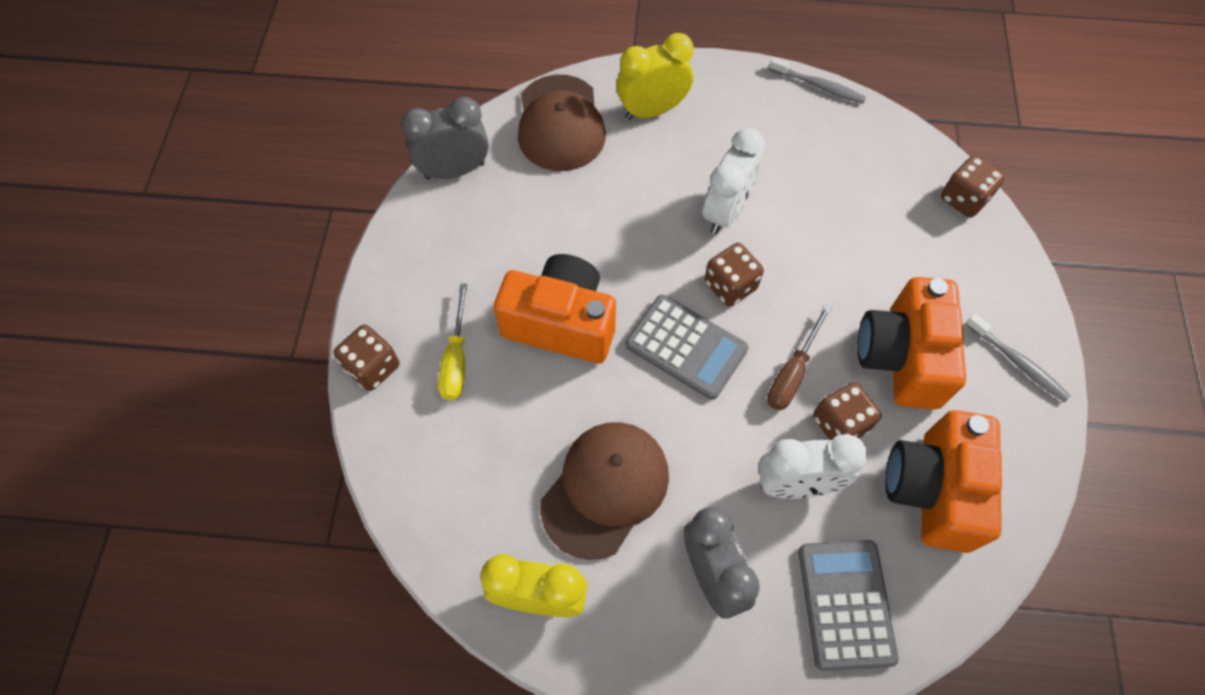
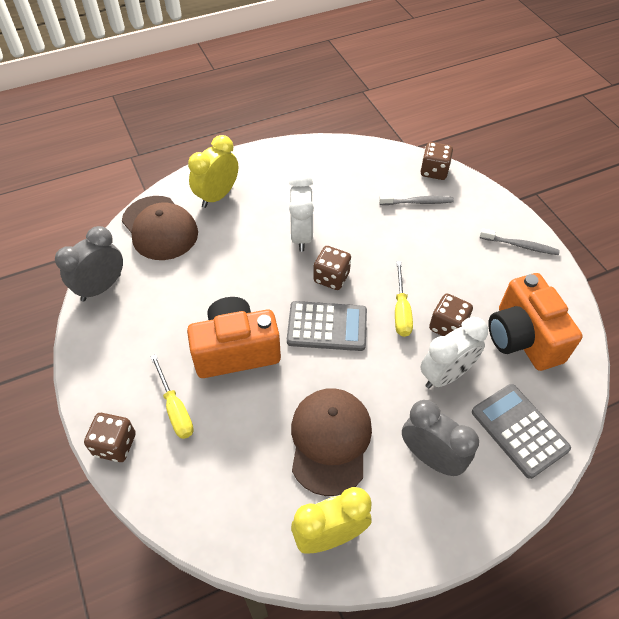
camera: 30 degrees left, 10 degrees down
brown screwdriver [767,305,832,410] -> yellow screwdriver [395,261,413,337]
grey toothbrush [769,57,866,104] -> grey toothbrush moved to [379,195,454,205]
orange camera [857,277,966,410] -> none

